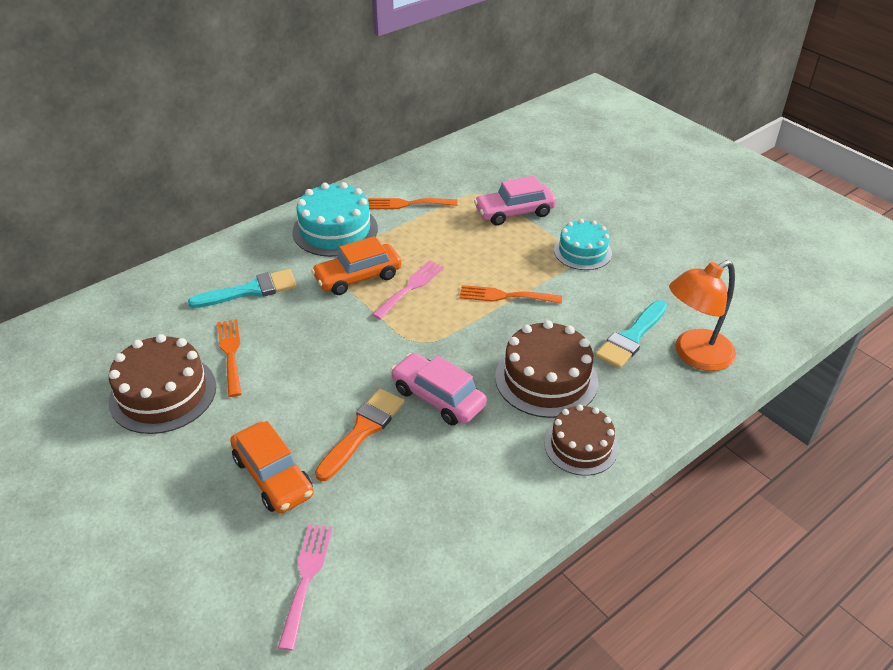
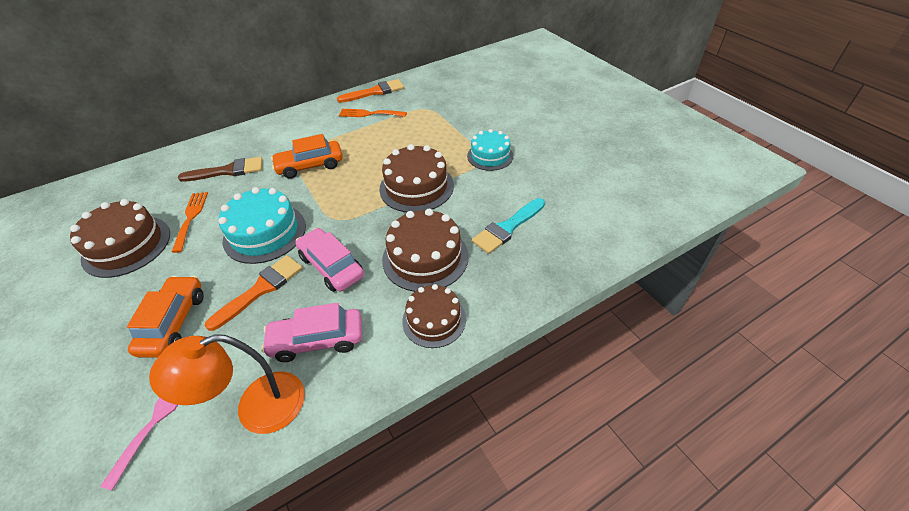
camera: 10 degrees right, 5 degrees up
turquoise brush [188,269,297,308] -> brown brush [178,157,263,182]
orange car [230,421,314,513] -> orange car turned 150 degrees counterclockwise [127,276,204,358]
turquoise cake [292,182,378,257] -> turquoise cake moved to [219,187,306,264]
pink fork [372,260,444,320] -> none
orange fork [459,285,562,304] -> brown cake [379,144,454,212]
pink car [474,176,556,226] -> pink car moved to [261,303,362,362]
orange lamp [669,260,736,371] -> orange lamp moved to [149,335,305,434]
none -> orange brush [337,79,404,103]

